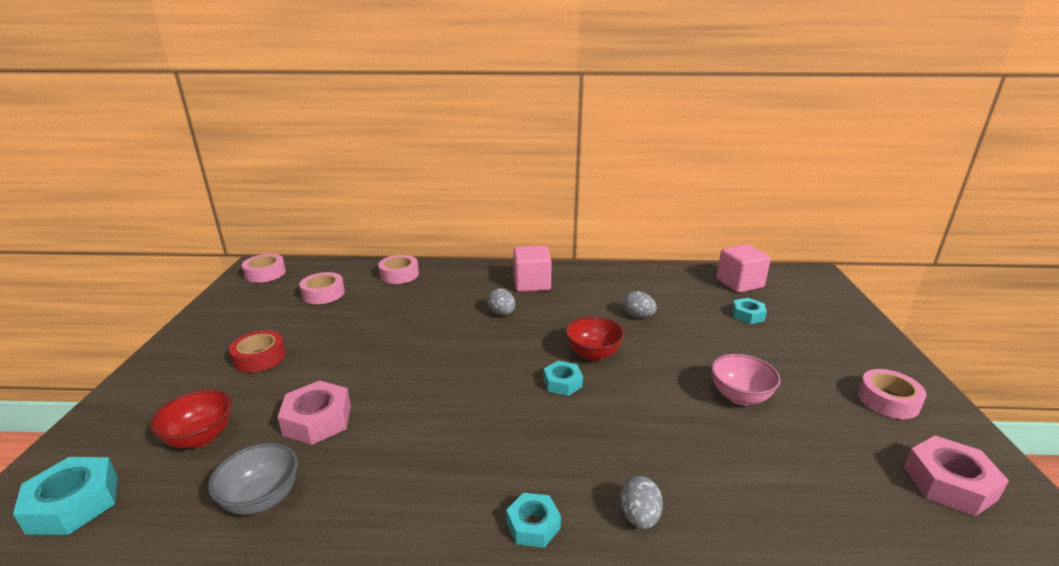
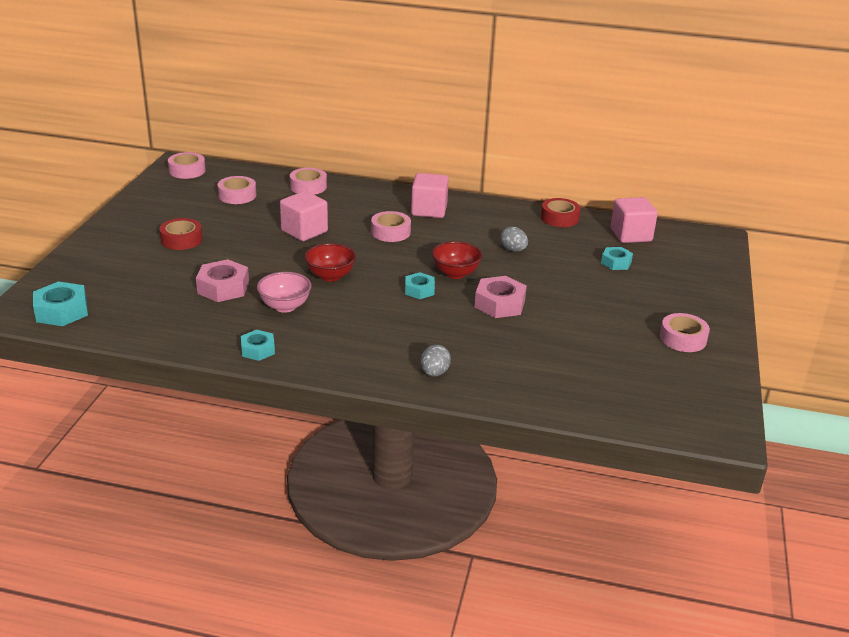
camera: 10 degrees right, 5 degrees up
red bowl [150,389,232,448] -> red bowl moved to [304,243,356,282]
grey bowl [208,443,298,515] -> none
grey egg [487,288,515,316] -> pink tape [371,211,411,242]
turquoise nut [506,493,561,548] -> turquoise nut moved to [241,330,275,361]
pink bowl [711,354,781,405] -> pink bowl moved to [257,272,312,313]
pink nut [904,436,1009,516] -> pink nut moved to [475,276,527,318]
none -> pink cube [280,191,328,241]
none -> red tape [541,198,581,227]

